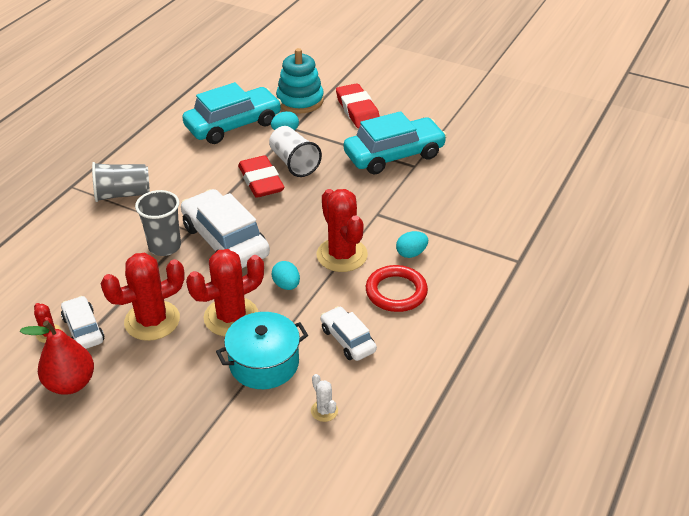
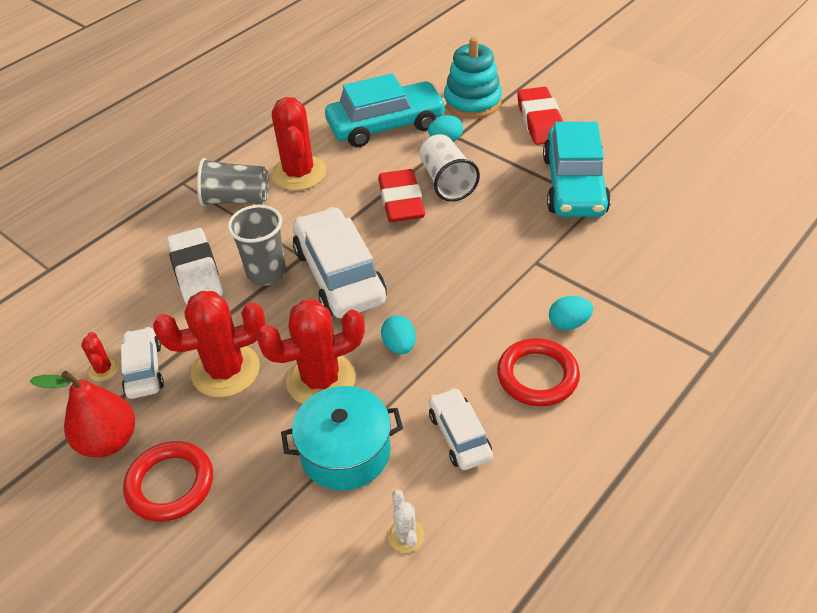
camera: 15 degrees right, 5 degrees up
red cactus [317,189,368,272] -> red cactus moved to [271,97,326,191]
turquoise car [344,111,447,174] -> turquoise car turned 105 degrees clockwise [543,122,611,217]
none -> red ring [123,441,213,522]
none -> white eraser [167,228,223,305]

